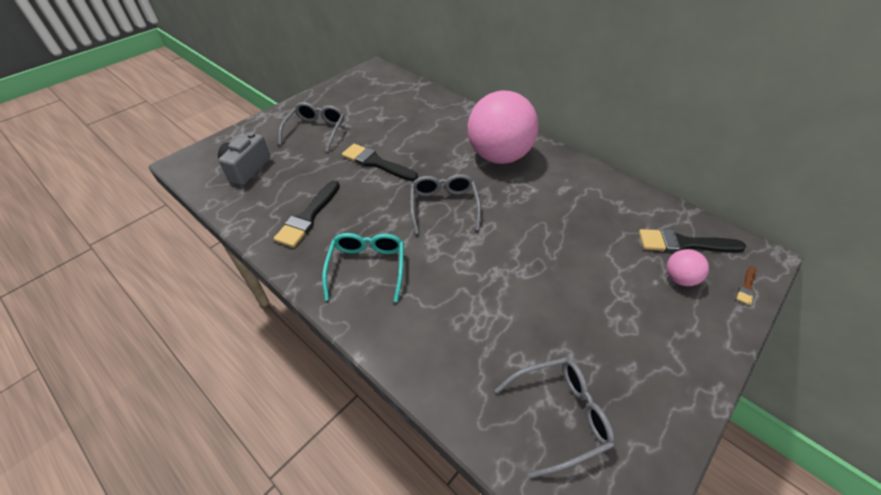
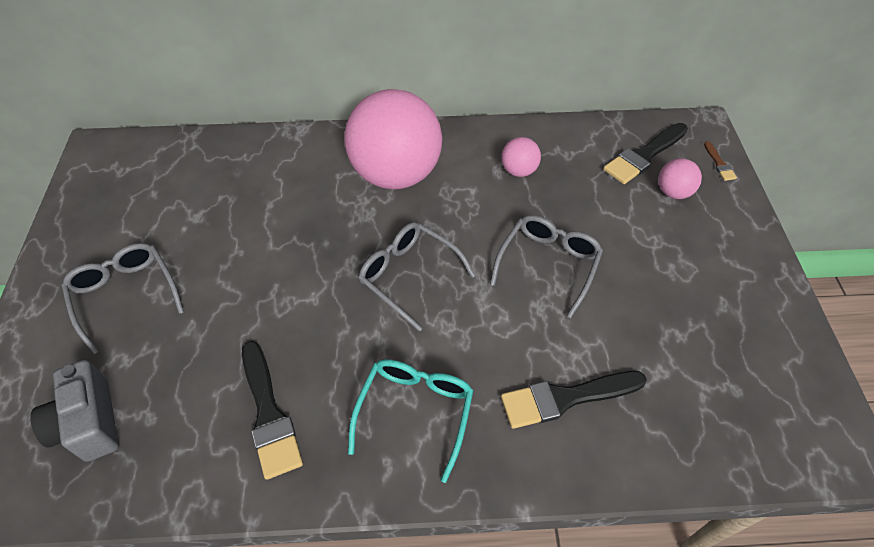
camera: 45 degrees left, 5 degrees up
turquoise glasses [322,233,404,302] -> turquoise glasses turned 60 degrees clockwise [348,359,474,483]
black brush [342,144,418,181] -> black brush moved to [501,371,647,429]
grey glasses [495,357,615,478] -> grey glasses moved to [490,215,603,318]
none -> pink ball [501,137,541,177]

